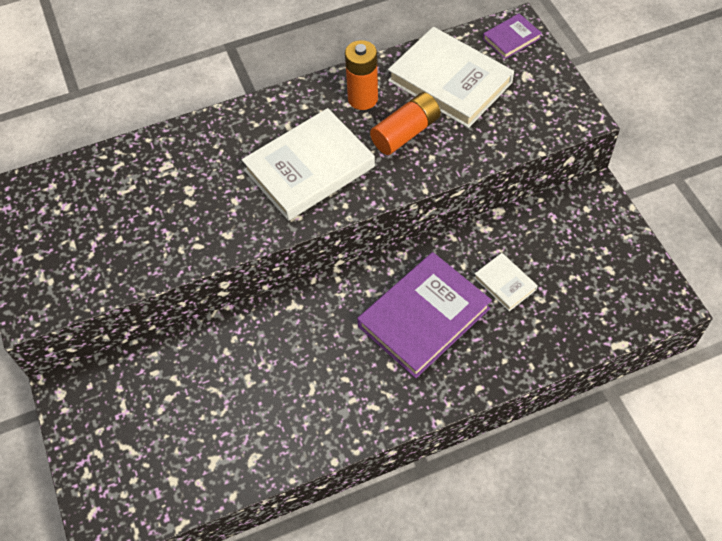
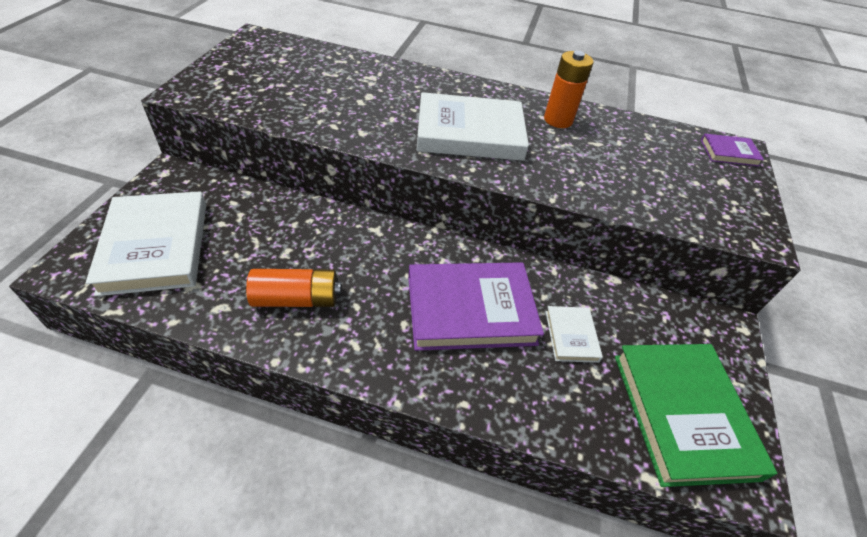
camera: 30 degrees right, 10 degrees down
orange battery [370,92,441,155] -> orange battery moved to [246,269,341,307]
white book [388,27,514,128] -> white book moved to [86,191,206,296]
none -> green book [615,344,777,487]

